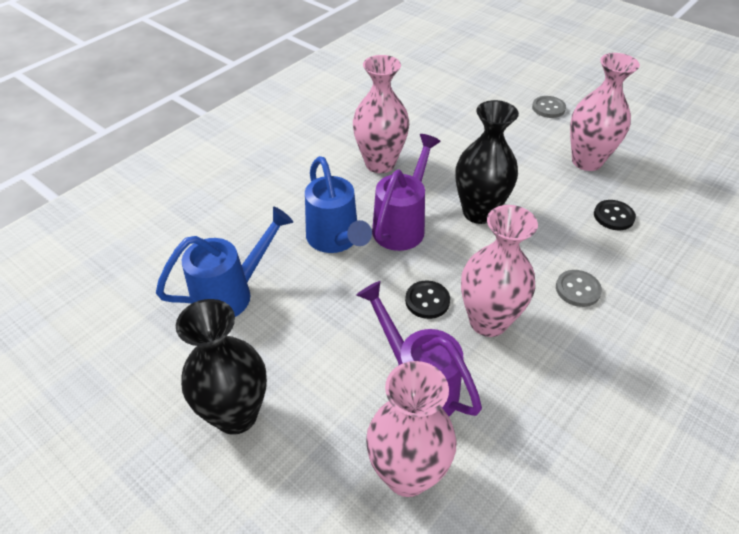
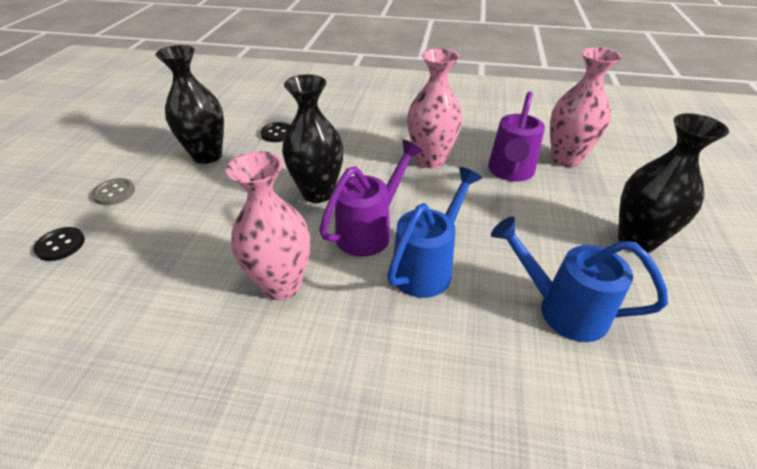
camera: 120 degrees left, 5 degrees down
purple watering can [372,134,441,251] -> purple watering can turned 135 degrees clockwise [319,140,423,257]
black button [405,280,450,319] -> black button moved to [33,227,85,261]
grey button [556,270,602,307] -> none
pink vase [570,53,640,171] -> black vase [156,45,224,164]

